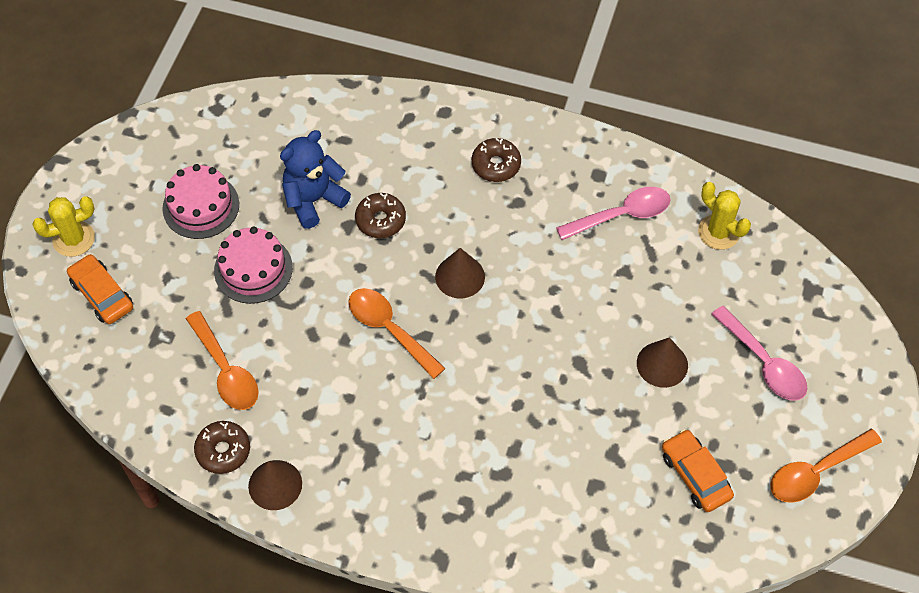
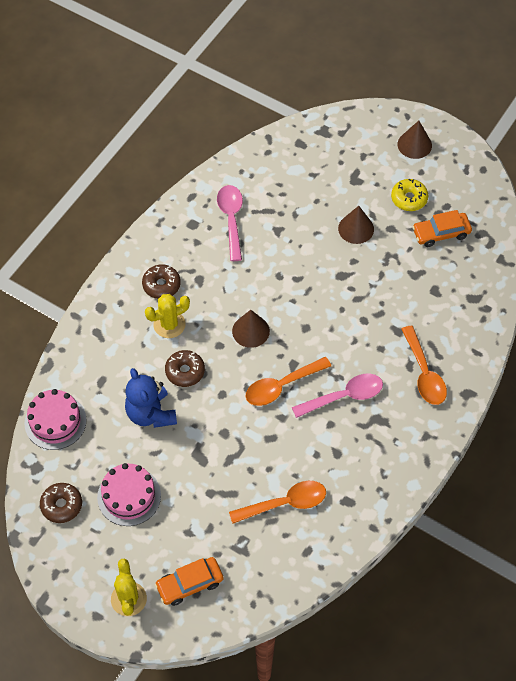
camera: 75 degrees left, 0 degrees up
brown donut [194,421,250,474] -> brown donut moved to [40,483,82,523]
pink cake [214,226,293,304] -> pink cake moved to [25,389,87,450]
brown cone [248,460,302,510] -> brown cone moved to [398,121,432,159]
yellow cactus [698,182,751,250] -> yellow cactus moved to [145,294,190,338]
pink spoon [711,306,808,401] -> pink spoon moved to [292,374,383,418]
orange spoon [770,429,882,503] -> orange spoon moved to [402,326,447,405]
none -> yellow donut [391,179,428,211]

